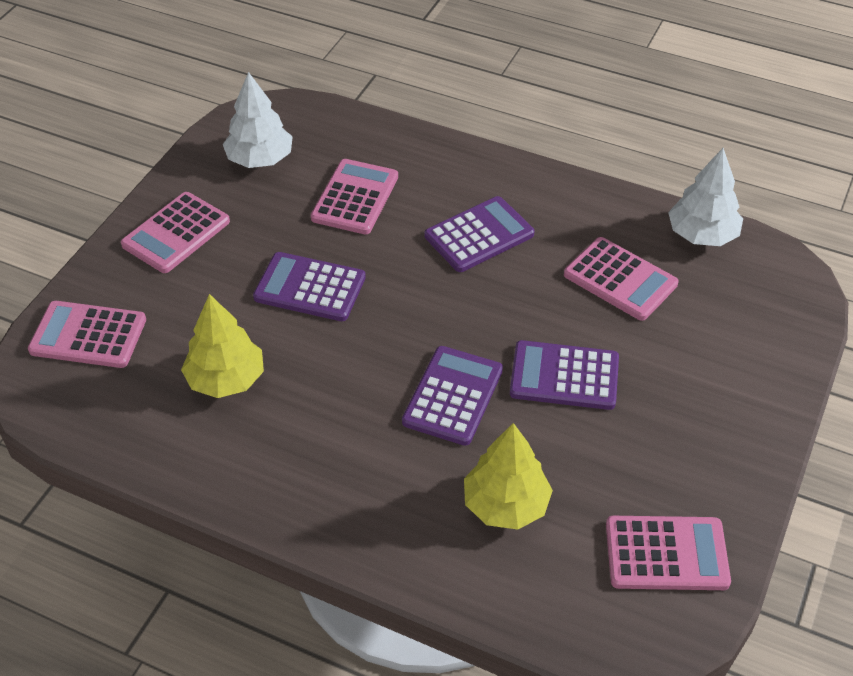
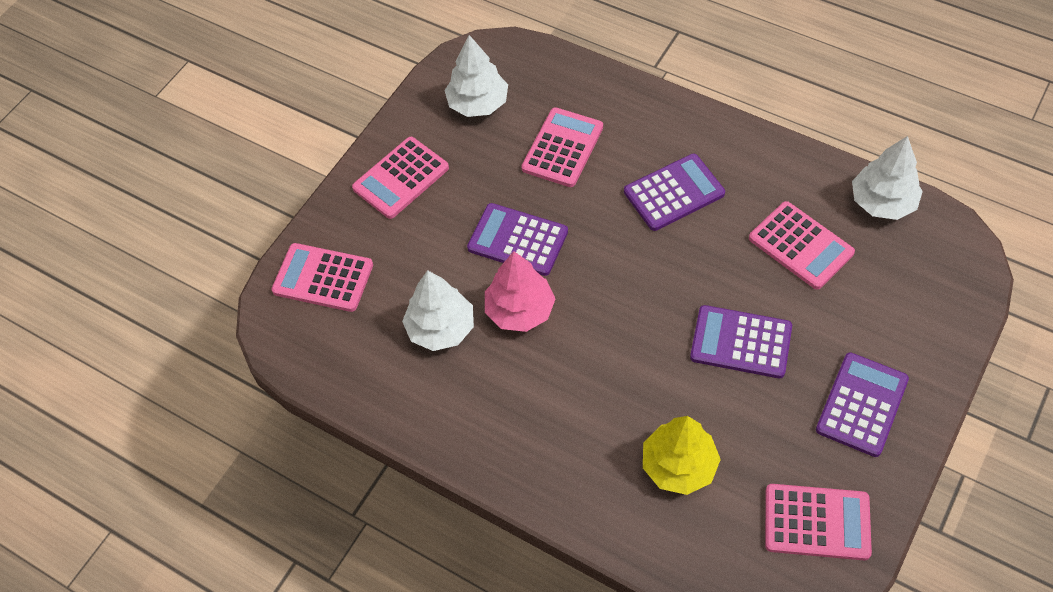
camera: 10 degrees right, 10 degrees up
yellow tree [181,294,264,398] -> white tree [402,270,474,351]
purple calculator [402,346,503,446] -> purple calculator moved to [816,352,909,457]
none -> pink tree [485,251,556,332]

